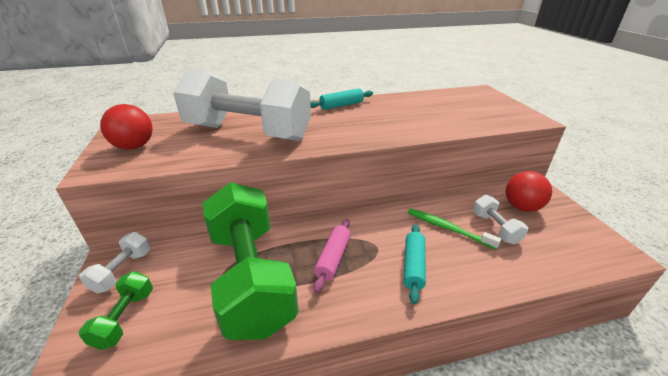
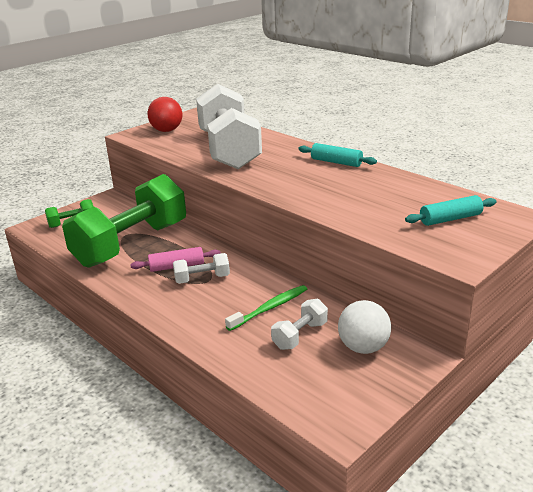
camera: 60 degrees right, 5 degrees down
white dumbbell [79,232,150,294] -> white dumbbell moved to [173,253,230,284]
turquoise rolling pin [404,224,426,304] -> turquoise rolling pin moved to [405,195,496,226]
green toothbrush [407,208,501,250] -> green toothbrush turned 45 degrees clockwise [225,285,307,331]
red ball [506,171,552,212] -> white ball [338,300,391,354]

